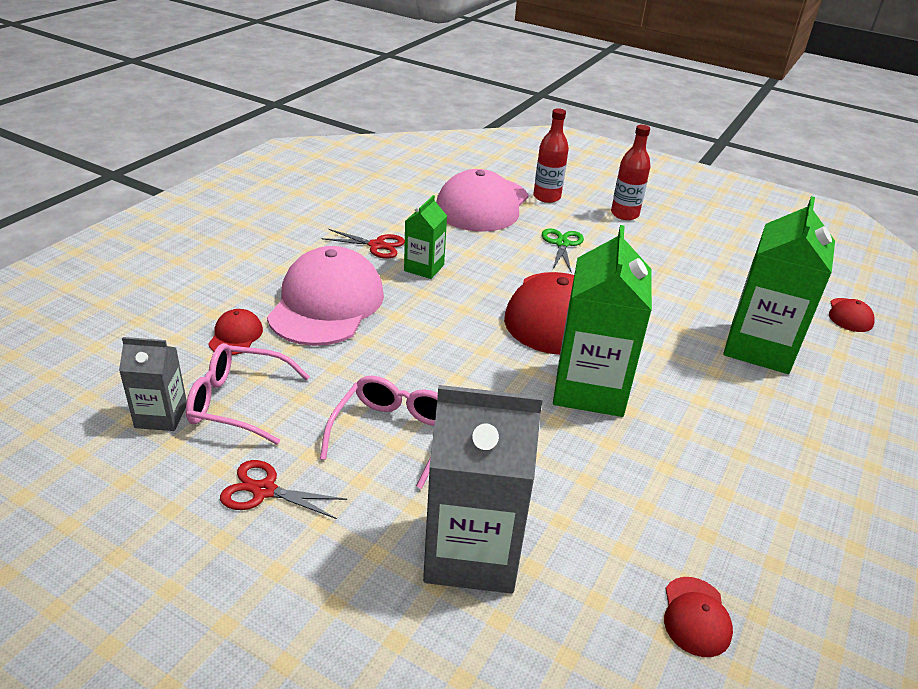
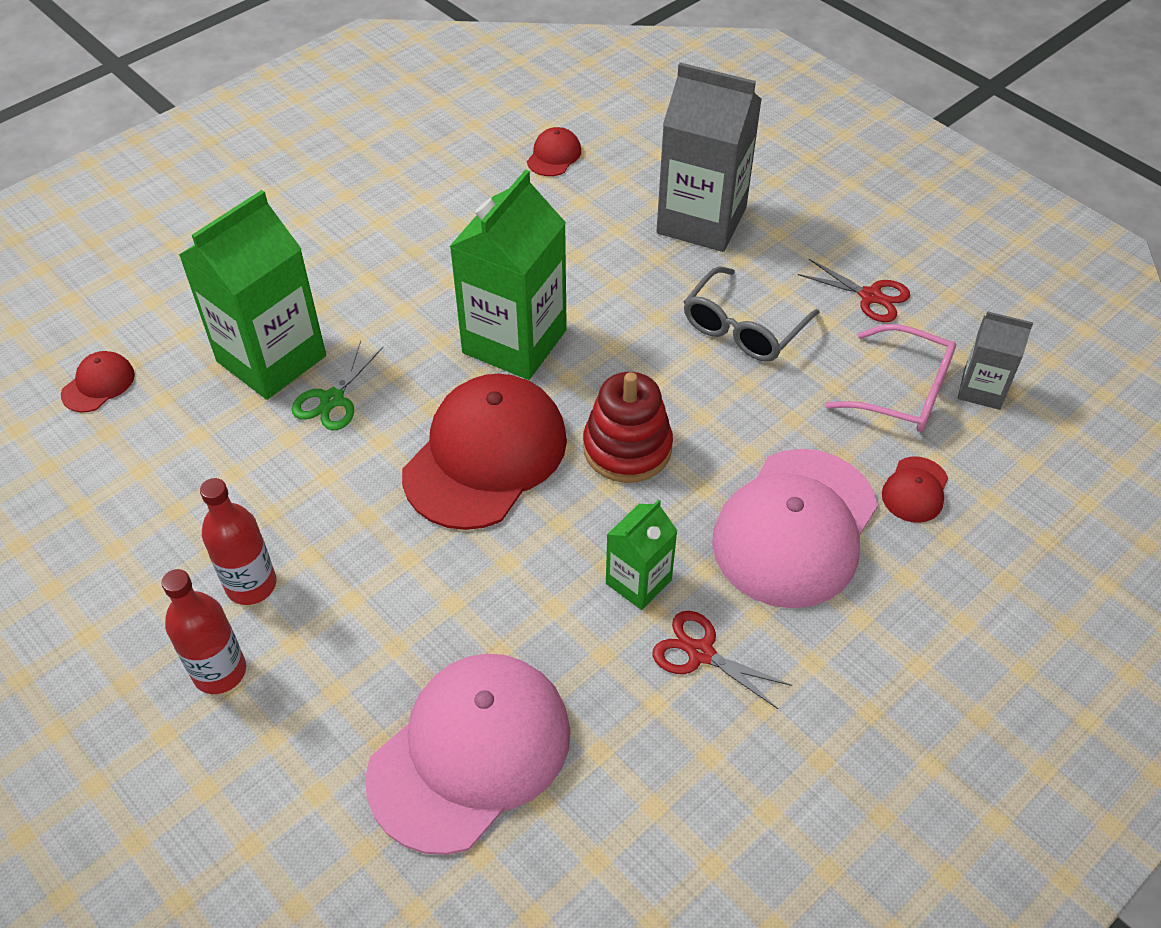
camera: 160 degrees left, 15 degrees up
pink glasses [320,376,438,489] -> grey glasses [684,266,820,362]
red bottle [533,108,569,203] -> red bottle moved to [200,478,276,605]
green scissors [542,228,584,272] -> green scissors moved to [292,341,383,430]
none -> red stacking toy [583,372,673,483]

